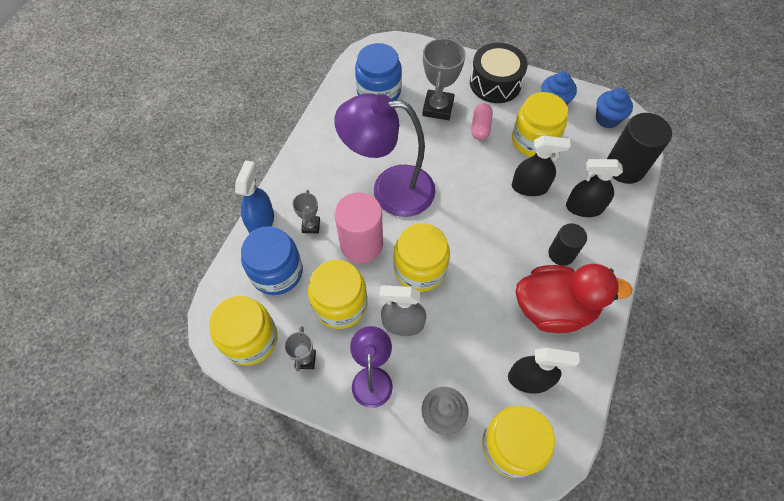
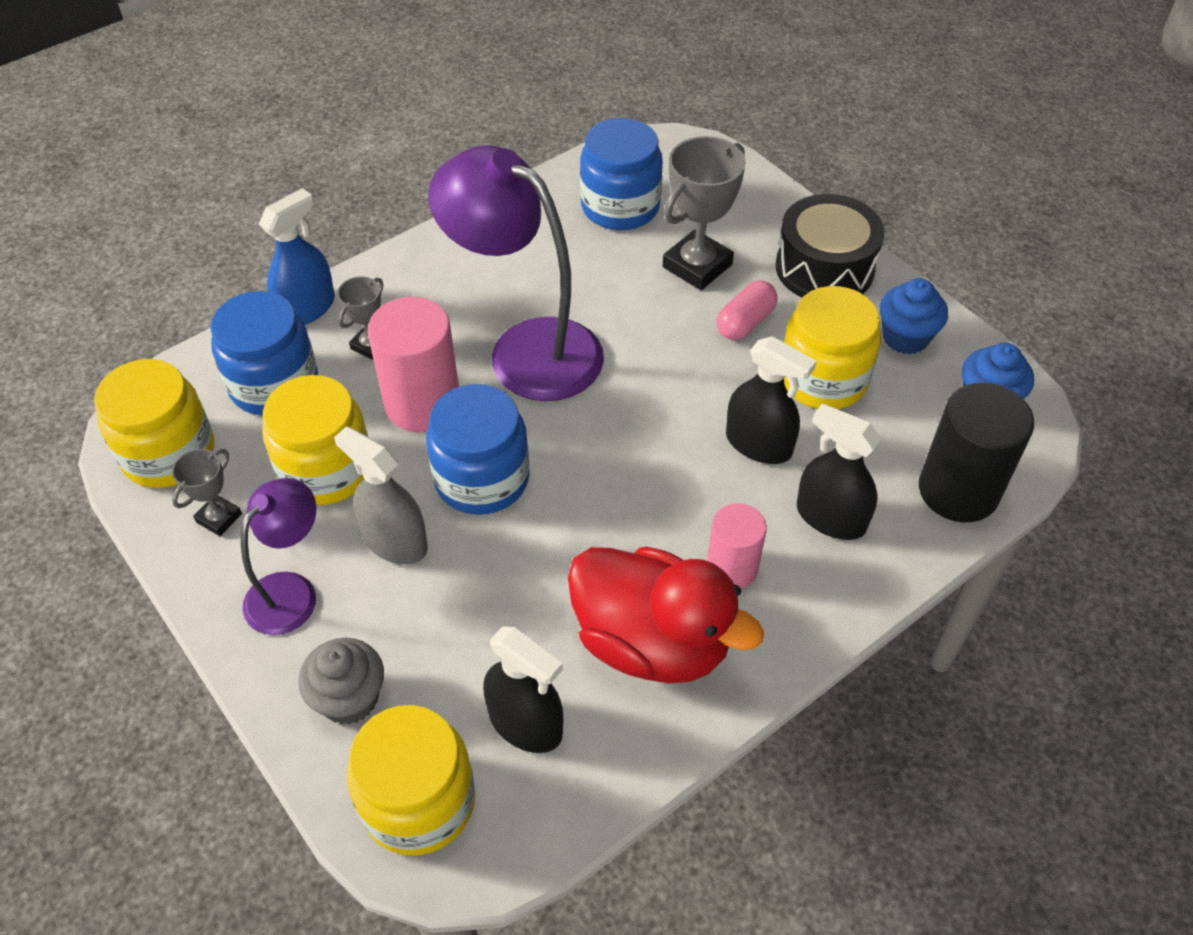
camera: 30 degrees right, 10 degrees down
yellow jar [393,223,450,292] -> blue jar [426,384,529,515]
black cylinder [548,223,587,266] -> pink cylinder [707,503,767,588]

